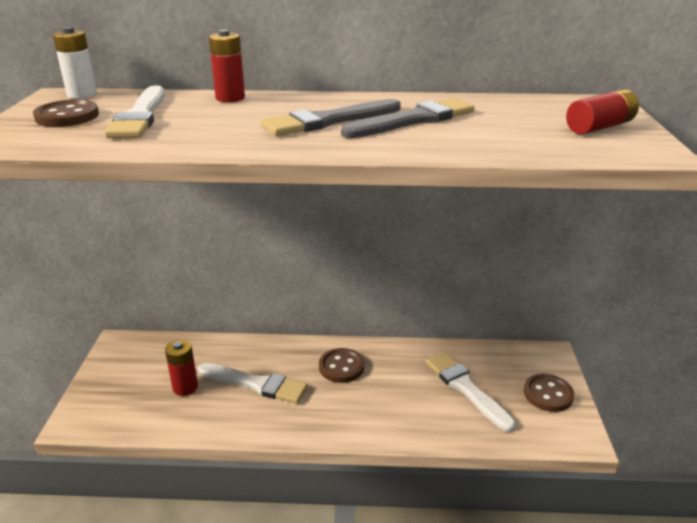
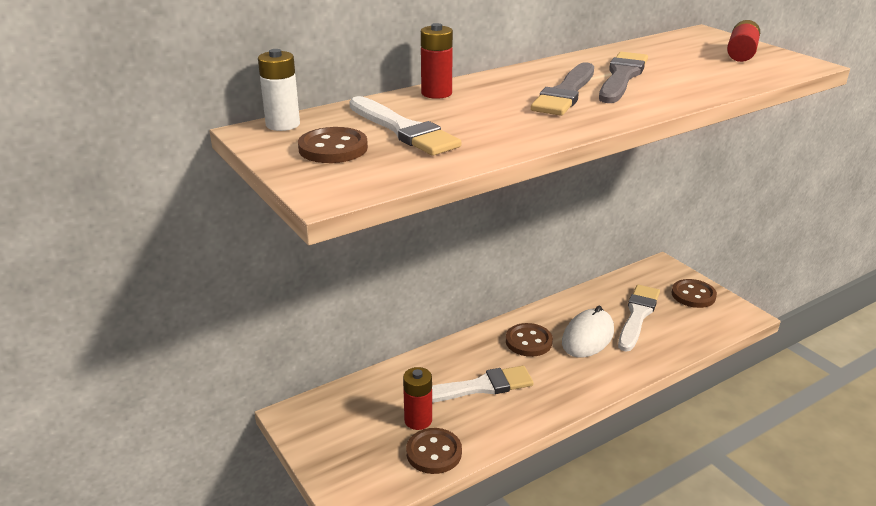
camera: 35 degrees left, 0 degrees up
white brush [426,352,516,432] -> white brush turned 90 degrees clockwise [618,285,660,352]
none -> brown button [406,428,462,474]
none -> white mouse [562,306,614,357]

